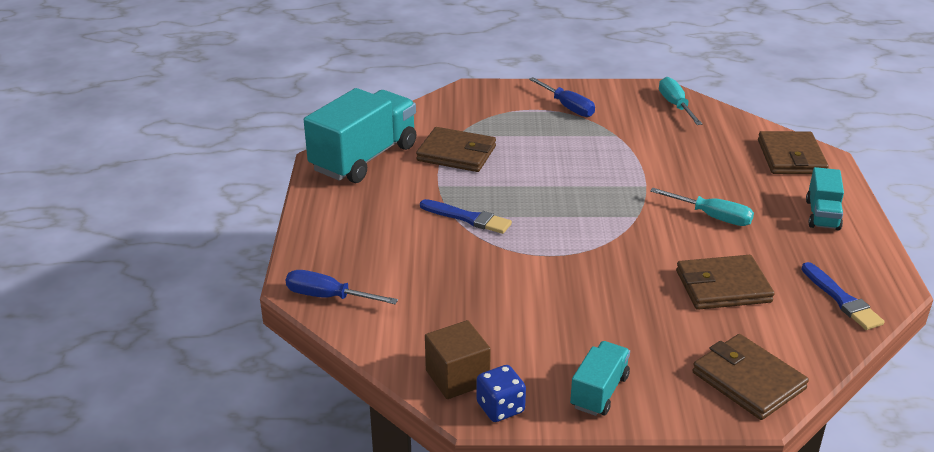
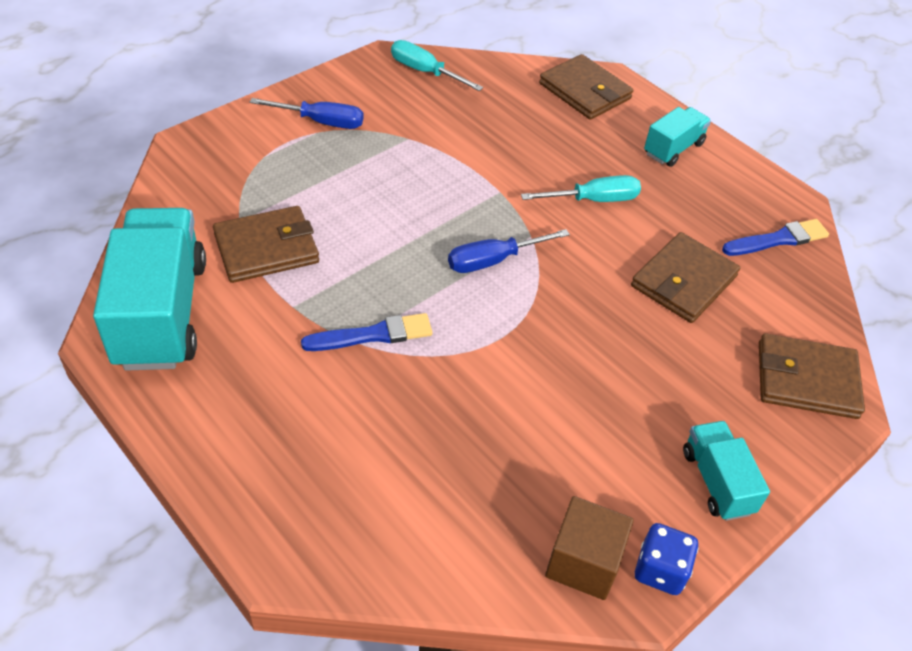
camera: 45 degrees left, 15 degrees up
blue screwdriver [286,270,398,304] -> blue screwdriver moved to [448,229,570,273]
blue brush [802,262,885,330] -> blue brush turned 45 degrees counterclockwise [722,219,829,256]
turquoise truck [806,167,844,231] -> turquoise truck turned 105 degrees counterclockwise [644,107,711,167]

